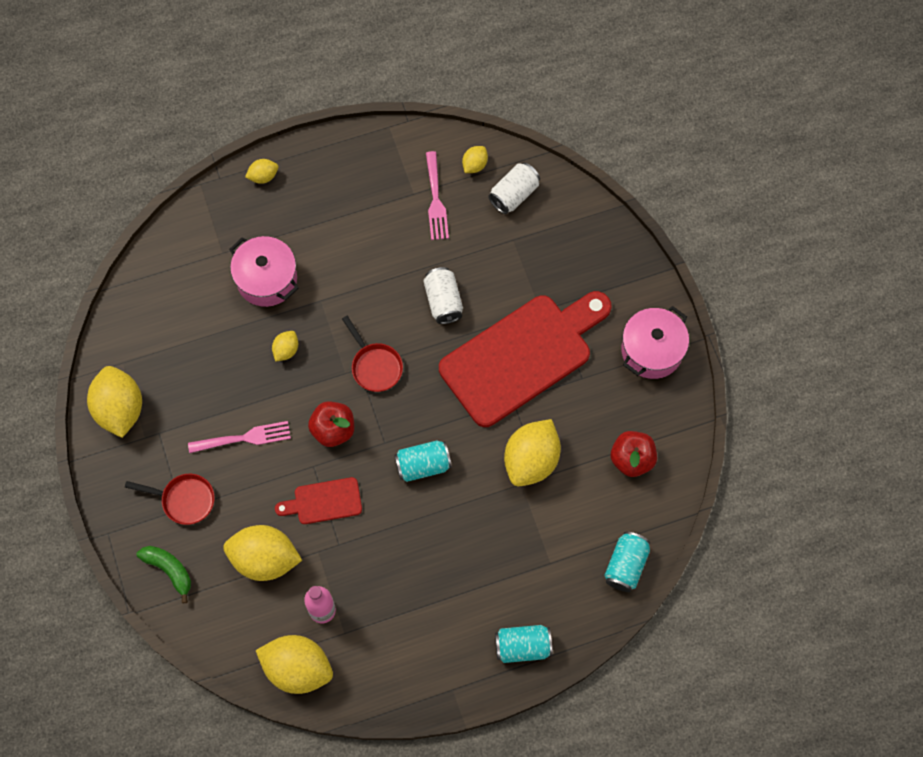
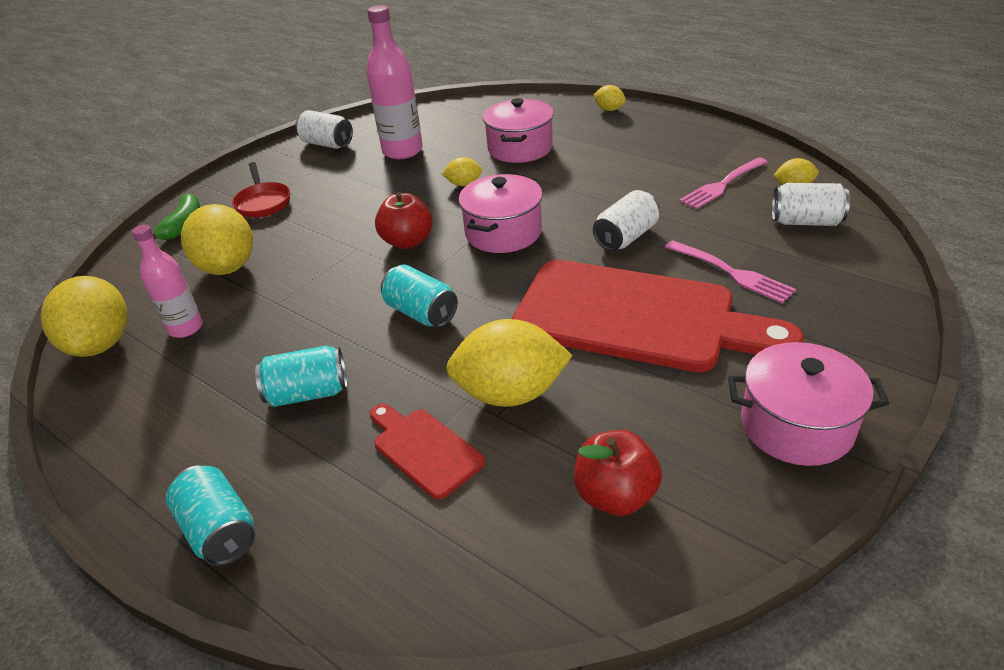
camera: 60 degrees right, 30 degrees down
yellow lemon [87,366,142,438] -> white can [295,110,353,149]
pink fork [188,421,291,453] -> pink fork moved to [665,240,796,303]
red cutting board [275,477,362,524] -> red cutting board moved to [370,404,485,499]
red pan [342,316,403,392] -> pink pot [459,174,543,253]
turquoise can [604,532,650,592] -> turquoise can moved to [255,346,347,407]
none -> pink bottle [366,5,423,159]

